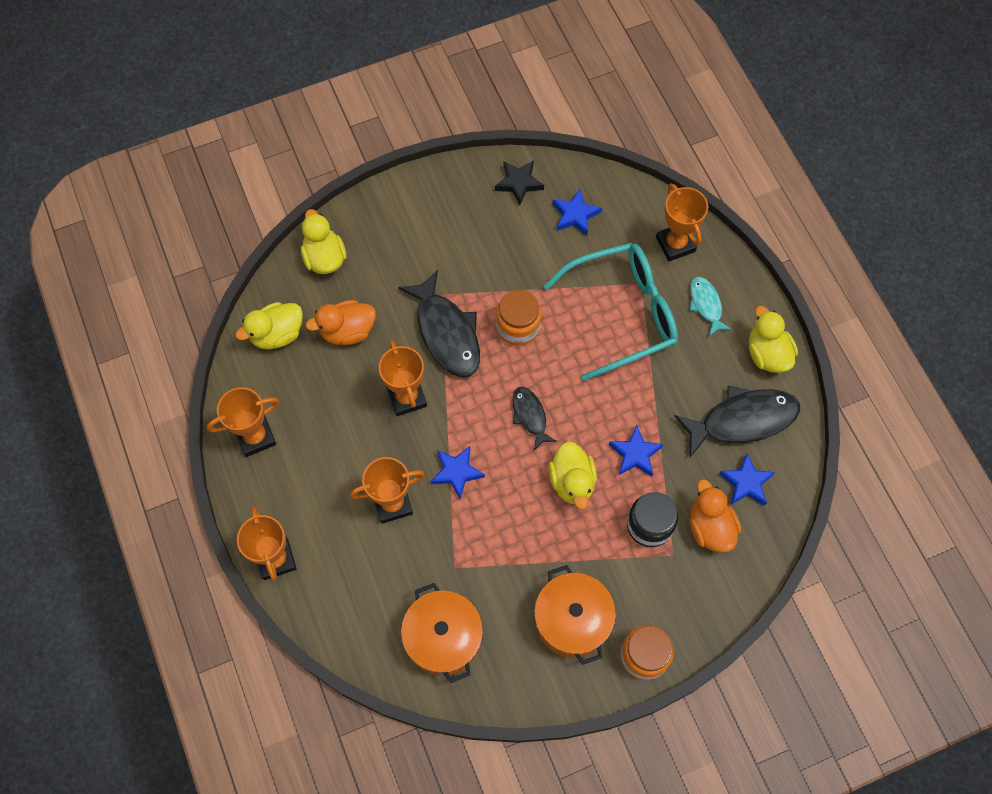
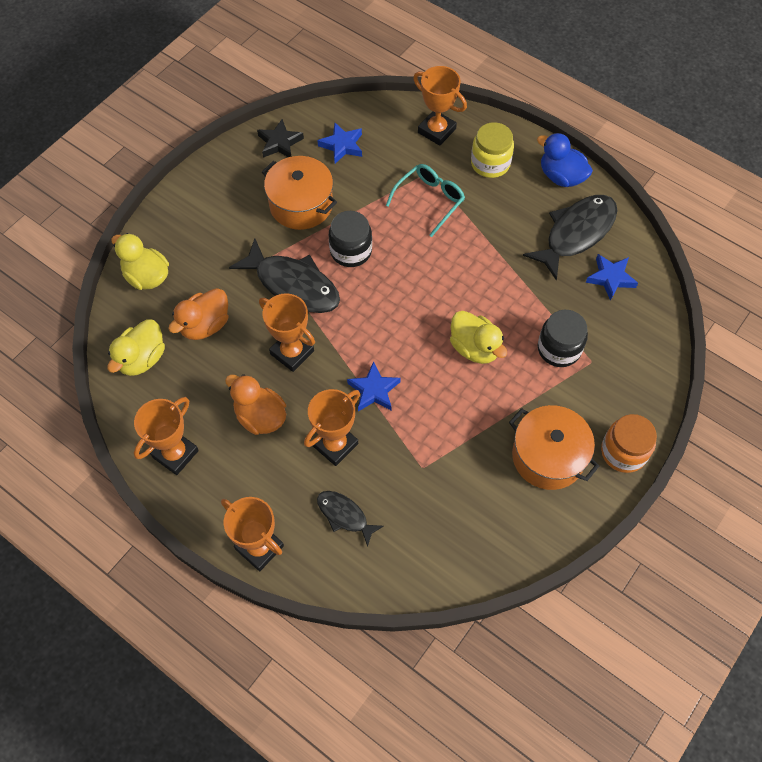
camera: 30 degrees left, 5 degrees down
orange pot [401,583,483,683] -> orange pot moved to [262,156,337,230]
orange jar [496,290,541,346] -> black jar [329,211,372,267]
black fish [512,387,557,450] -> black fish moved to [317,491,384,547]
turquoise glasses [543,243,678,381] -> turquoise glasses [386,164,465,237], size x0.57
blue star [609,425,663,477] -> none
turquoise fish [690,277,732,336] -> yellow jar [471,122,514,178]
orange duck [690,479,741,553] -> orange duck moved to [225,374,286,435]
yellow duck [749,306,798,373] -> blue duck [537,133,593,187]

